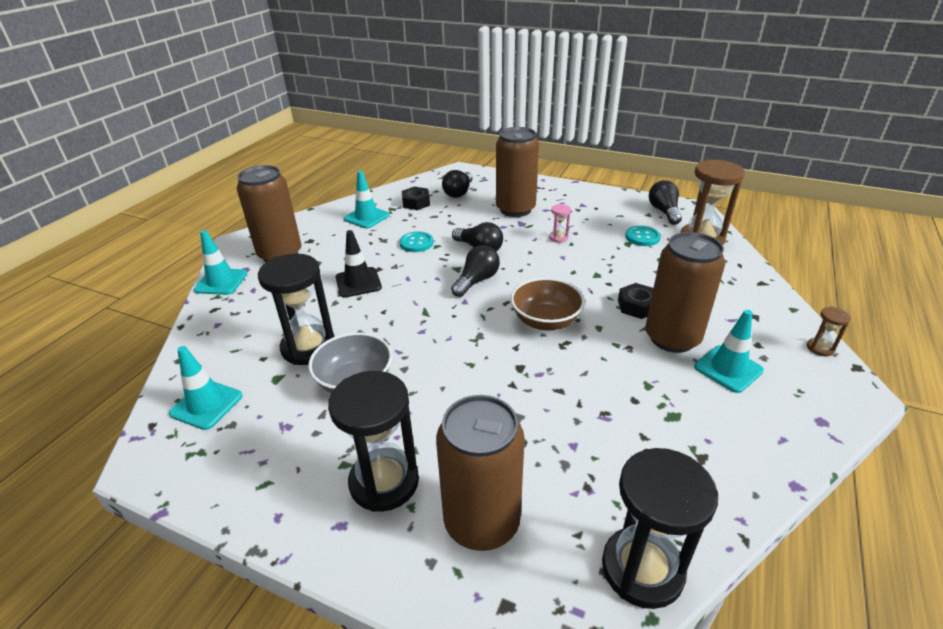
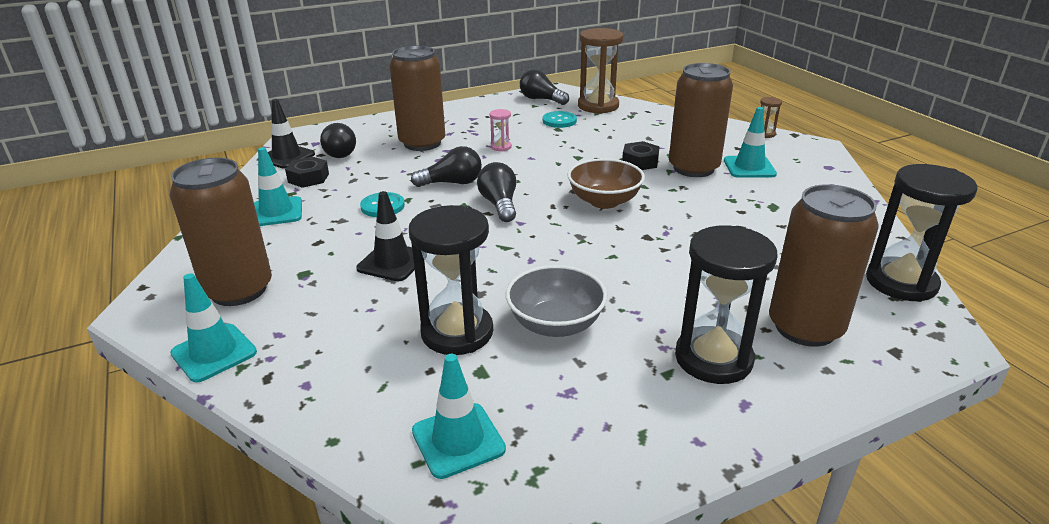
camera: 50 degrees left, 5 degrees down
none -> black traffic cone [268,99,315,169]

